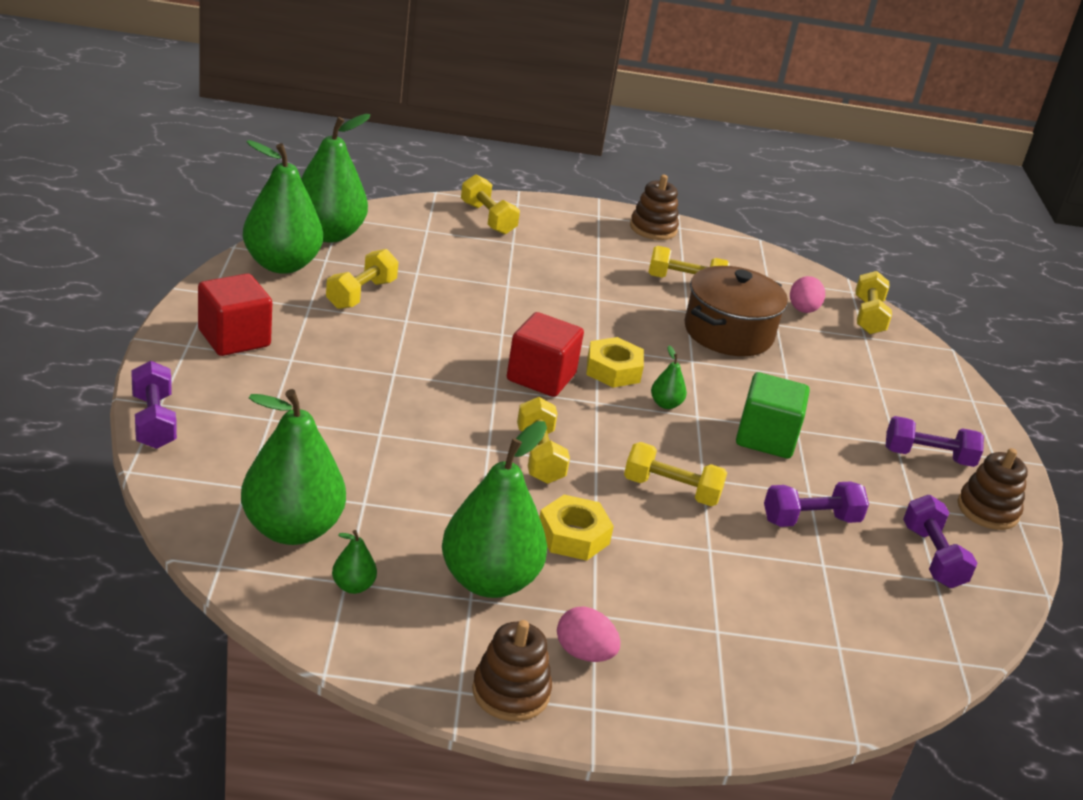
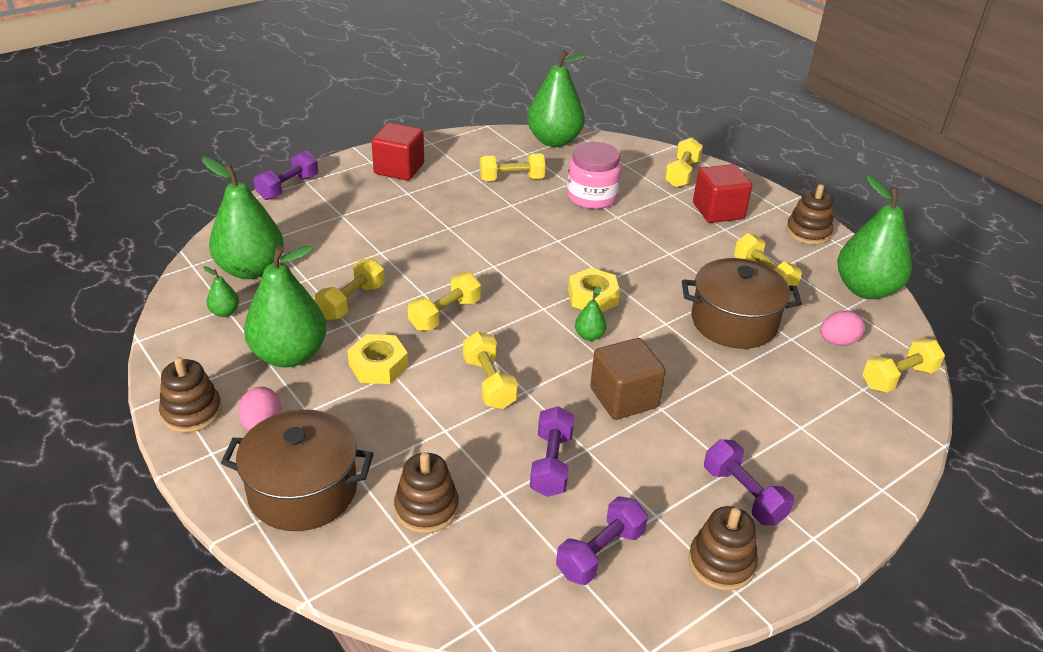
camera: 55 degrees right, 5 degrees up
green pear [243,140,323,274] -> green pear moved to [837,175,912,299]
red cube [507,312,584,397] -> red cube moved to [693,164,752,223]
green cube [736,372,810,458] -> brown cube [590,338,666,420]
purple dumbbell [764,481,869,527] -> purple dumbbell turned 60 degrees clockwise [530,406,575,497]
none -> brown pot [221,409,373,531]
none -> yellow dumbbell [315,258,385,320]
none -> brown stacking toy [394,452,459,533]
none -> pink jar [567,142,622,209]

